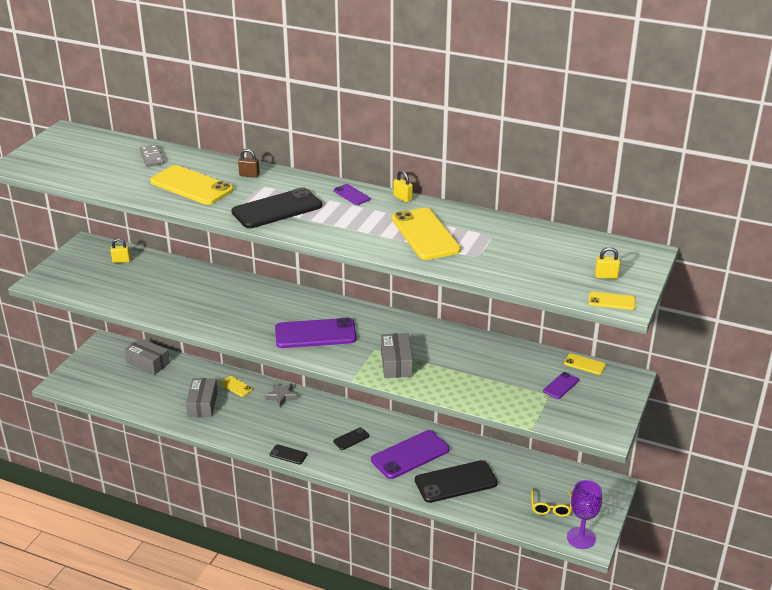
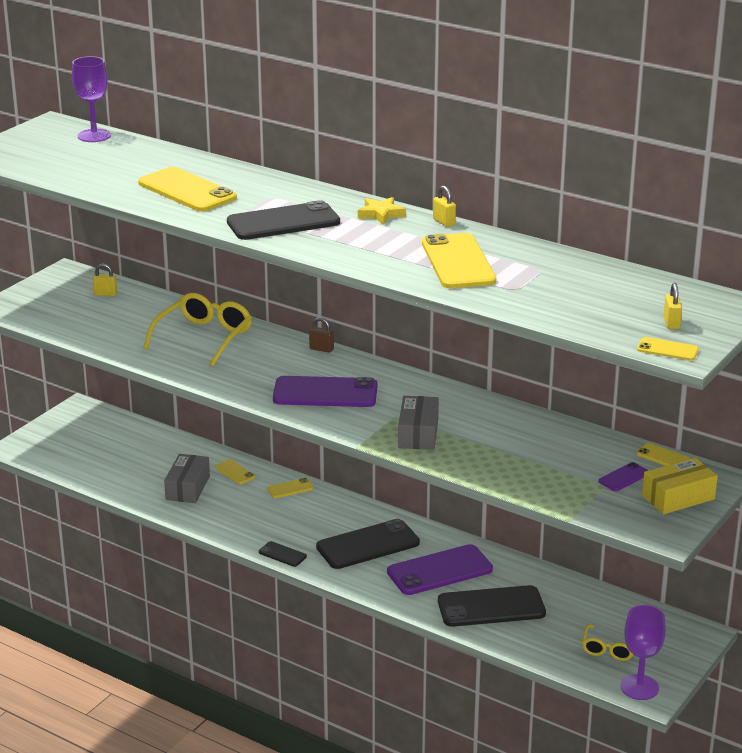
camera: 10 degrees right, 5 degrees down
grey box [124,338,170,375] -> none
grey domino [140,145,164,167] -> none
brown padlock [238,149,260,178] -> brown padlock moved to [309,317,334,353]
grey star [265,383,297,407] -> yellow phone [267,478,314,498]
black phone [333,427,370,450] -> black phone [316,519,420,569], size x2.12
purple phone [334,184,370,205] -> yellow star [358,197,406,225]
yellow padlock [595,247,620,279] -> yellow padlock turned 75 degrees clockwise [664,283,682,329]
none -> purple goblet [72,56,111,142]
none -> yellow glasses [143,293,252,366]
none -> yellow box [642,458,718,514]

